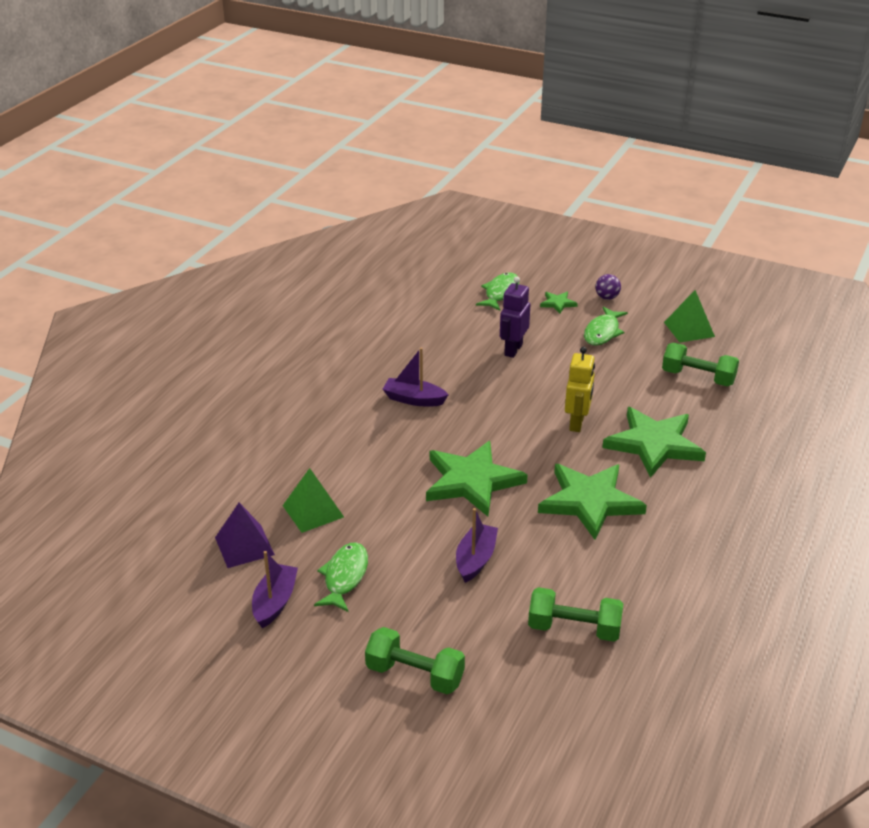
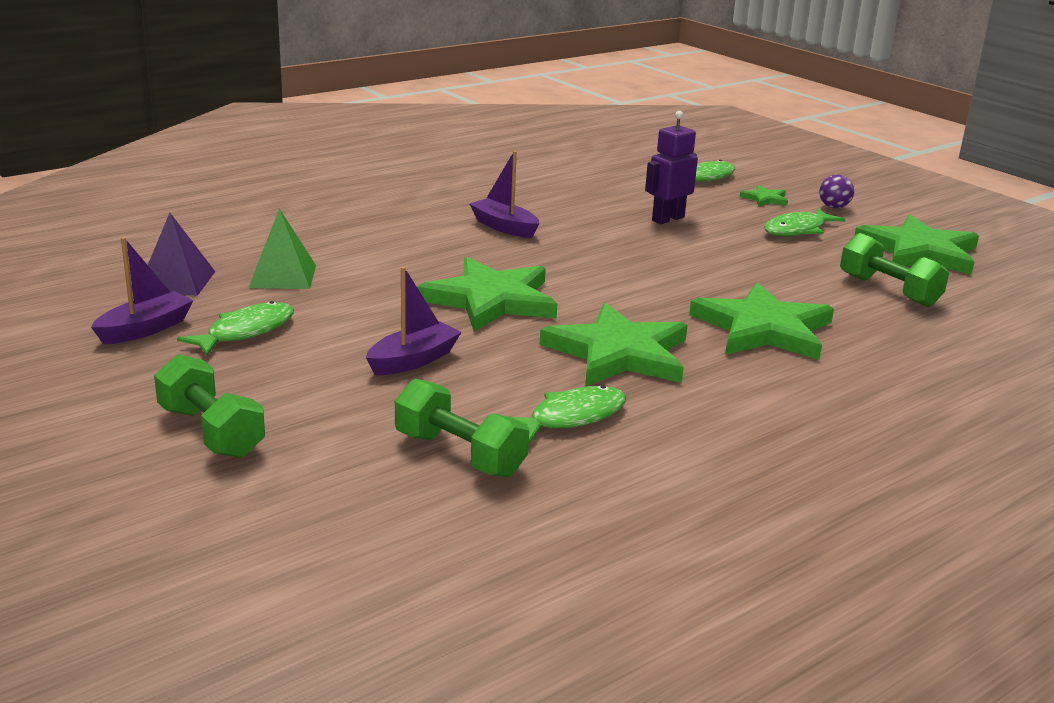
camera: 25 degrees right, 10 degrees down
yellow robot [565,346,595,432] -> none
green pyramid [664,290,715,342] -> green star [855,215,979,275]
none -> green fish [512,385,626,443]

